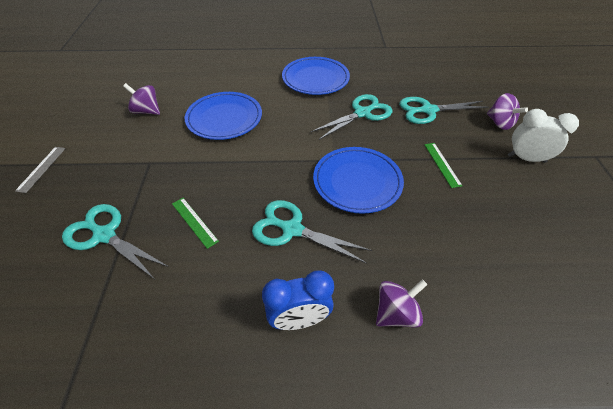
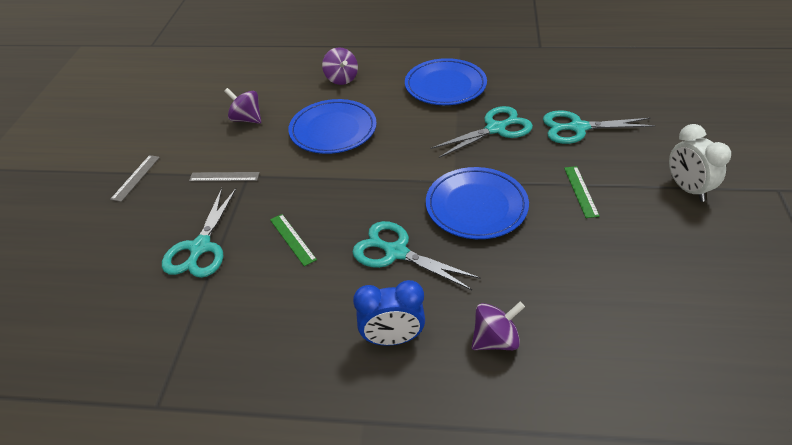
camera: 10 degrees right, 5 degrees down
turquoise scissors [62,204,169,278] -> turquoise scissors turned 120 degrees counterclockwise [162,188,237,278]
purple spinning top [487,93,528,130] -> purple spinning top moved to [322,47,358,85]
white clock [508,109,579,163] -> white clock turned 135 degrees counterclockwise [669,124,731,202]
none -> grey ruler [189,172,260,181]

